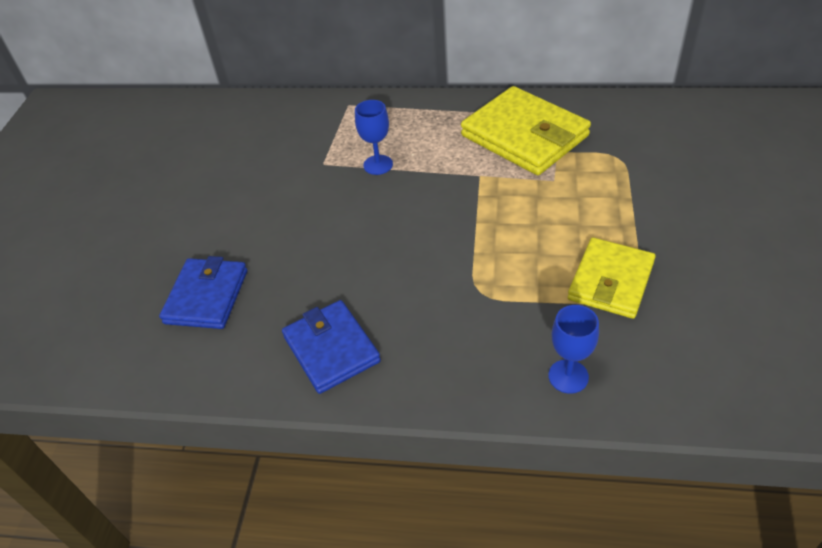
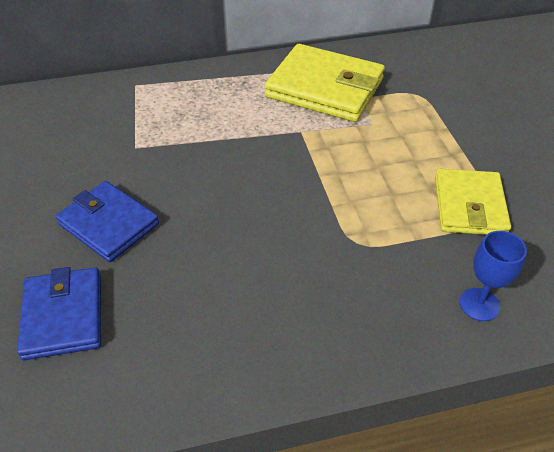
camera: 25 degrees left, 0 degrees up
blue wallet [282,300,381,394] -> blue wallet moved to [56,181,159,262]
blue goblet [355,100,393,175] -> none

